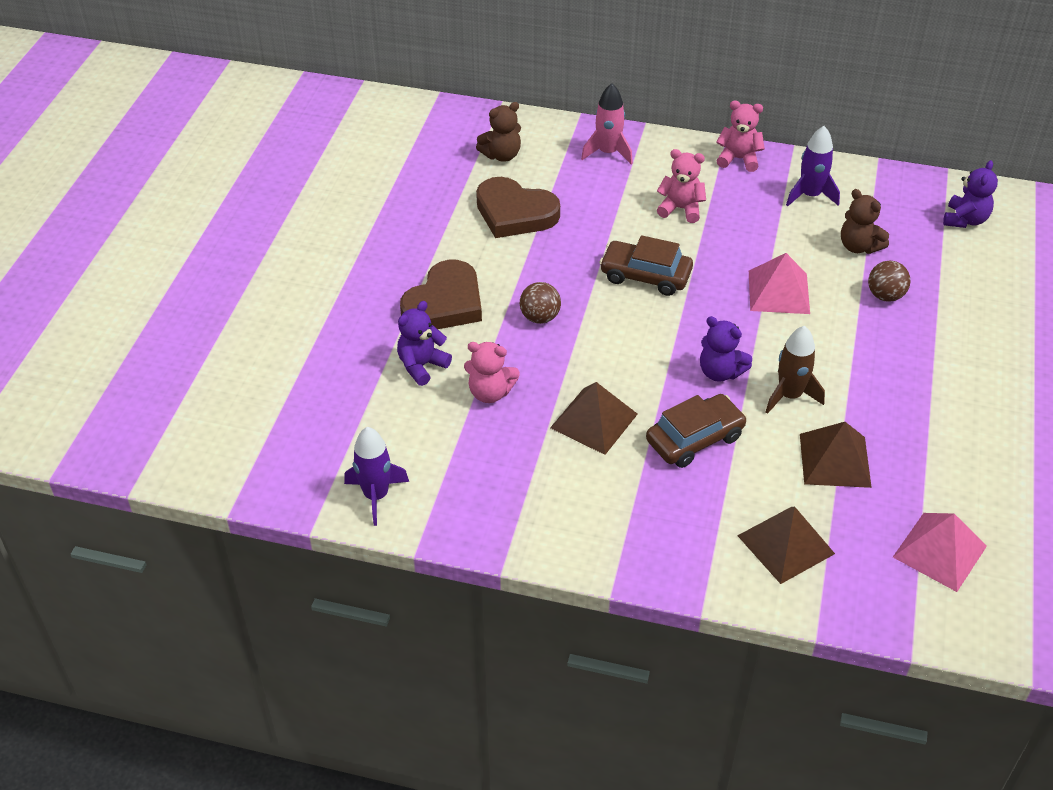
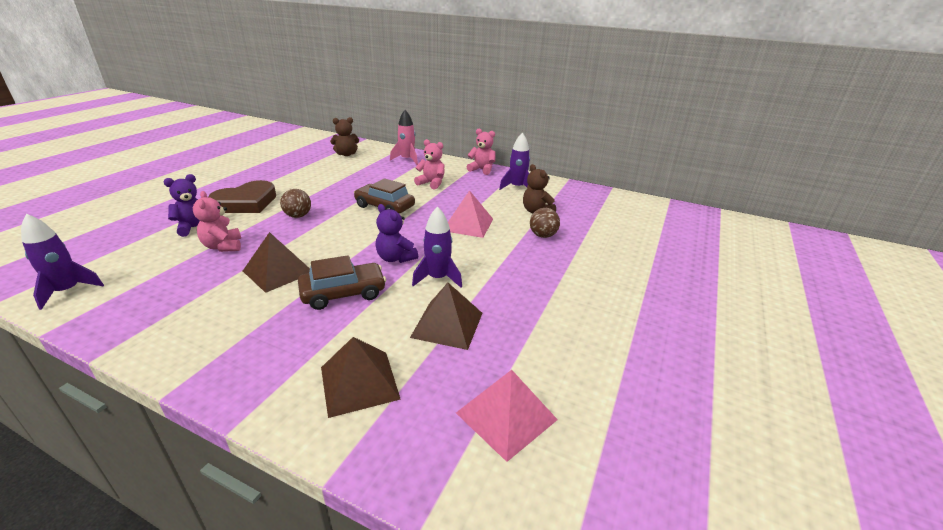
camera: 10 degrees right, 15 degrees down
pink teddy bear [464,342,520,403] -> pink teddy bear turned 45 degrees clockwise [193,191,241,252]
brown heart [476,177,560,238] -> none
brown rocket [766,326,825,414] -> purple rocket [412,207,462,288]
purple teddy bear [943,160,998,228] -> none

